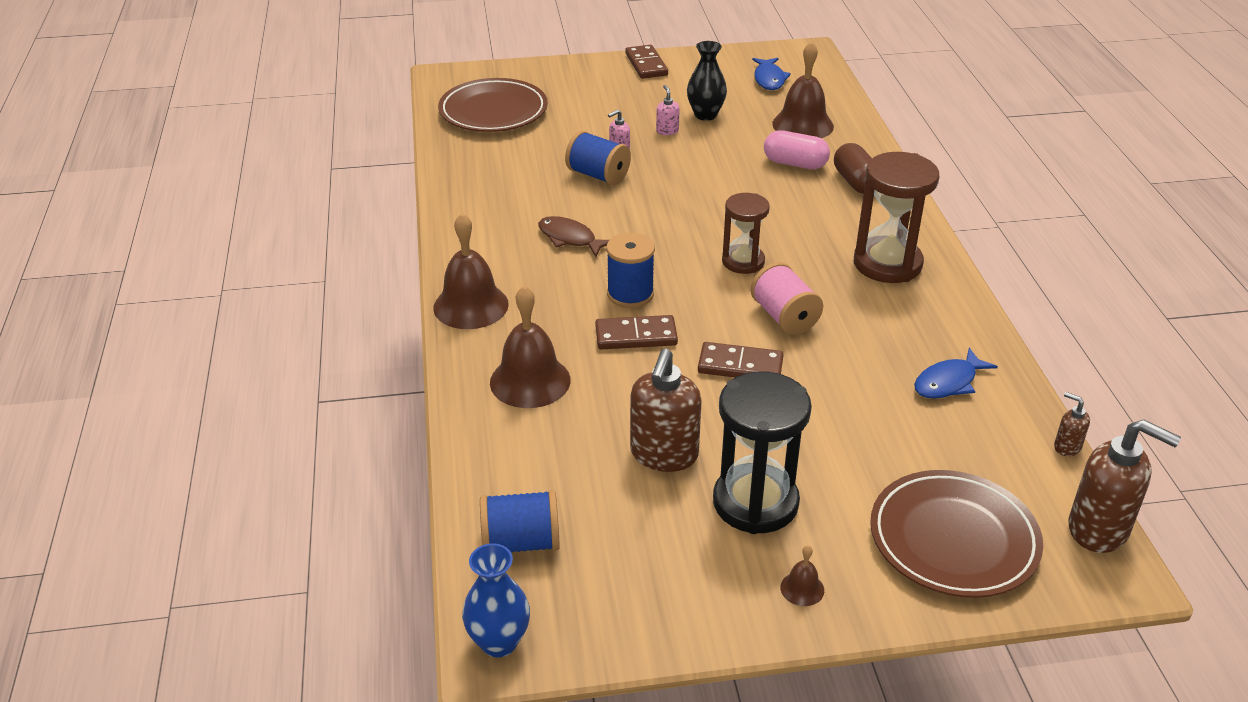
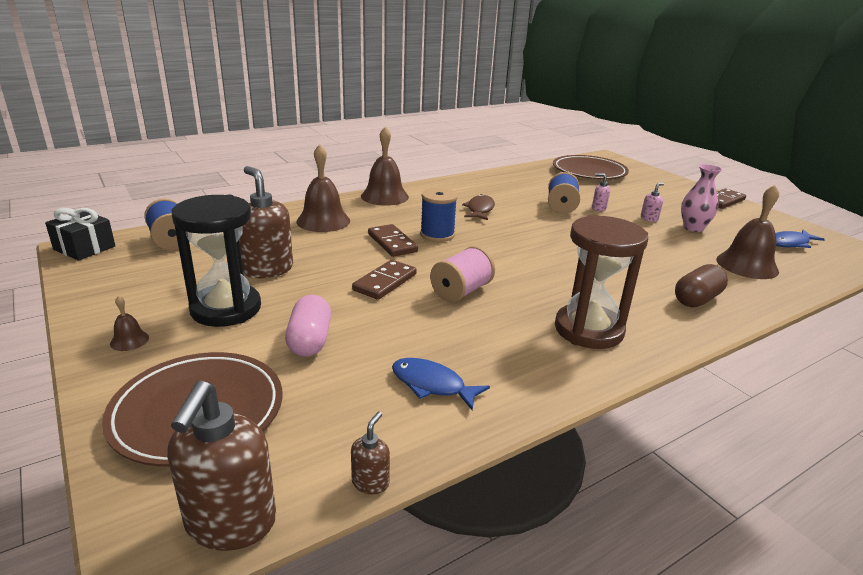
camera: 65 degrees right, 10 degrees down
blue vase [462,543,530,657] -> black gift [45,208,115,261]
brown soap dispenser [630,349,702,472] -> brown soap dispenser turned 60 degrees clockwise [239,166,293,278]
black vase [687,41,727,121] -> pink vase [681,164,722,232]
brown domino [698,342,784,377] -> brown domino turned 45 degrees clockwise [352,260,417,300]
brown hourglass [722,193,770,274] -> none
pink capsule [764,130,830,169] -> pink capsule moved to [285,295,331,357]

